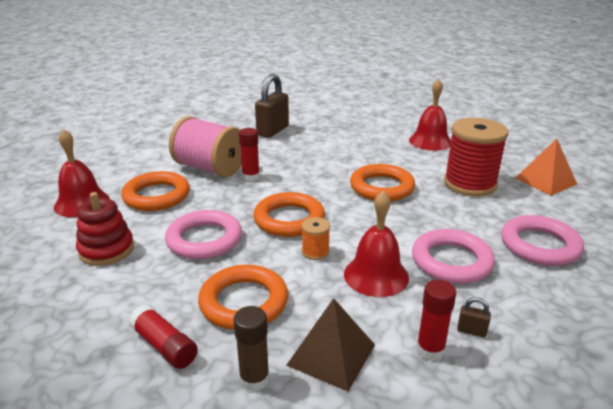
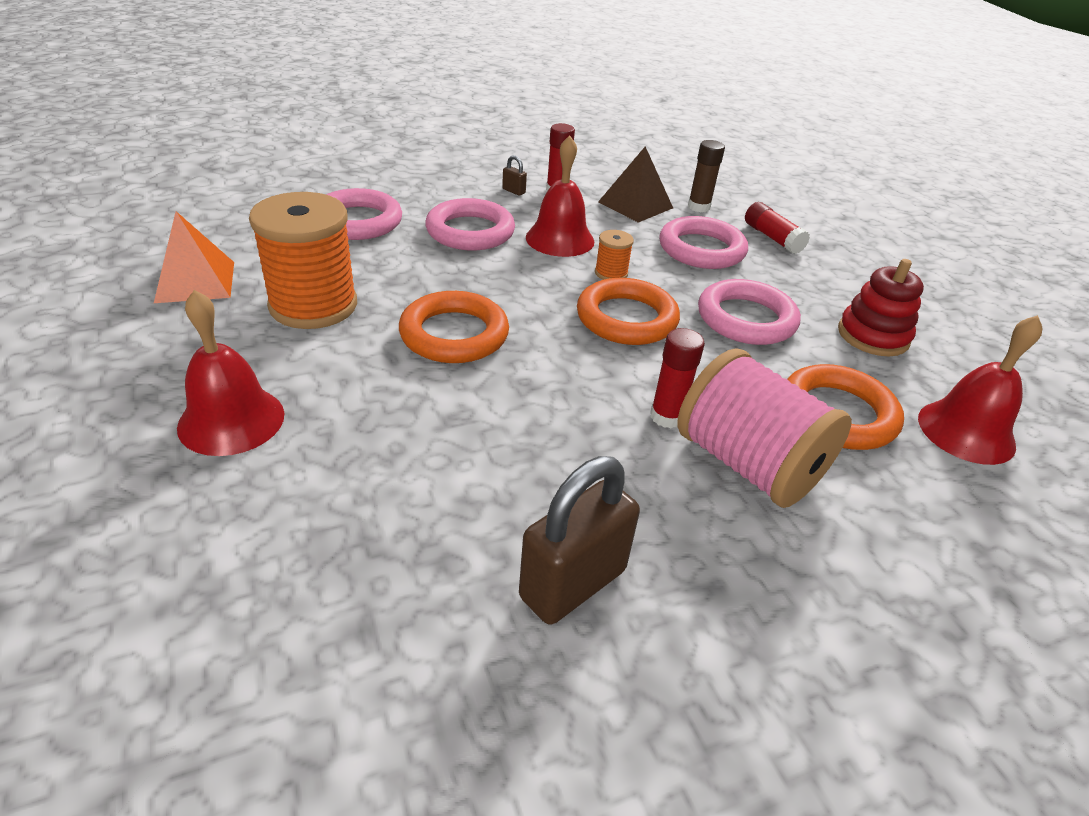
camera: 165 degrees left, 10 degrees up
orange ring [198,265,288,330] -> pink ring [659,216,748,269]
red spool [444,118,509,196] -> orange spool [249,192,357,329]

